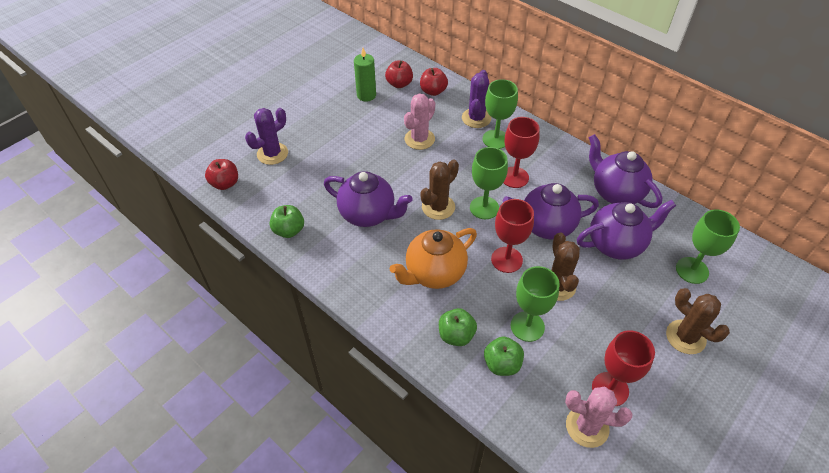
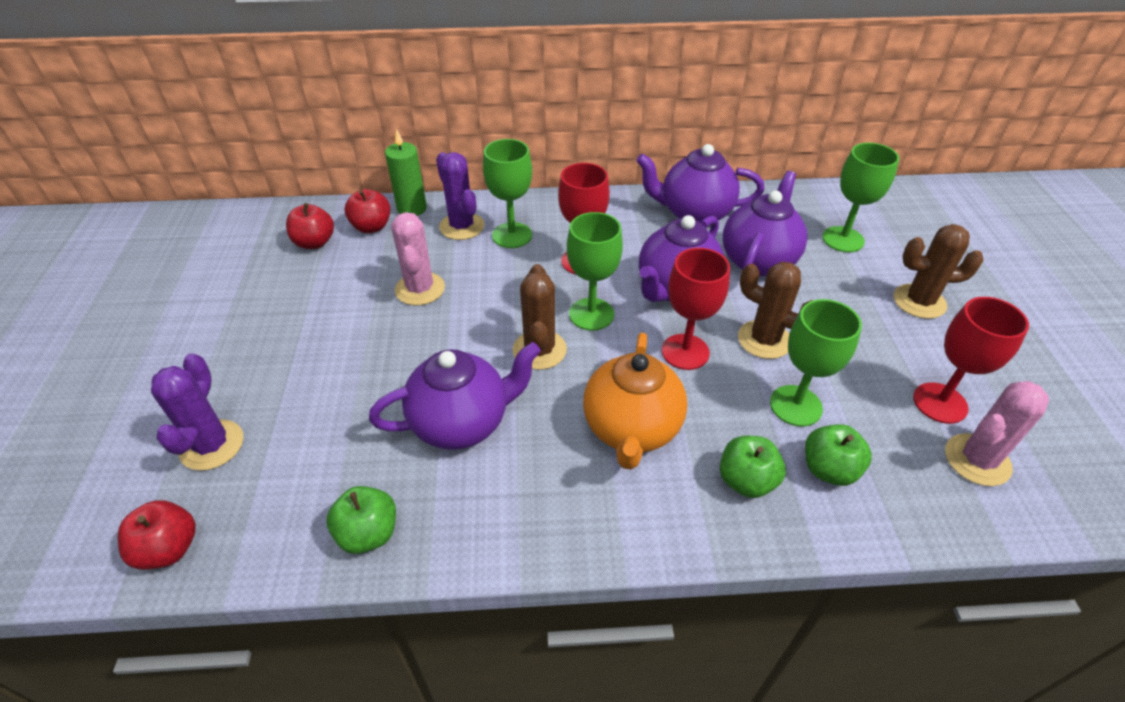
camera: 45 degrees left, 5 degrees down
green candle [354,48,376,102] -> green candle moved to [385,129,427,216]

